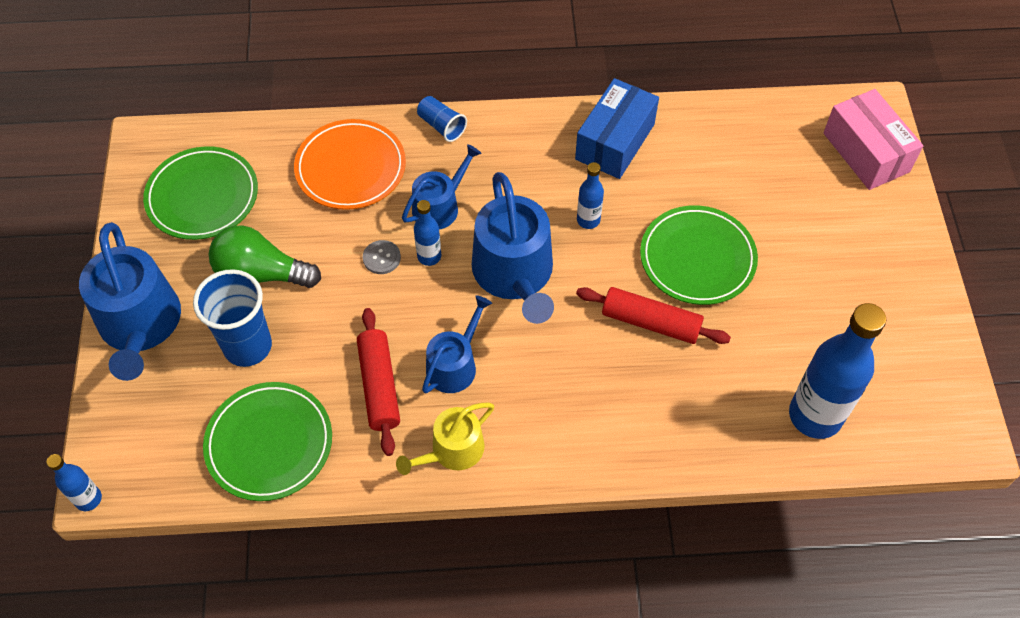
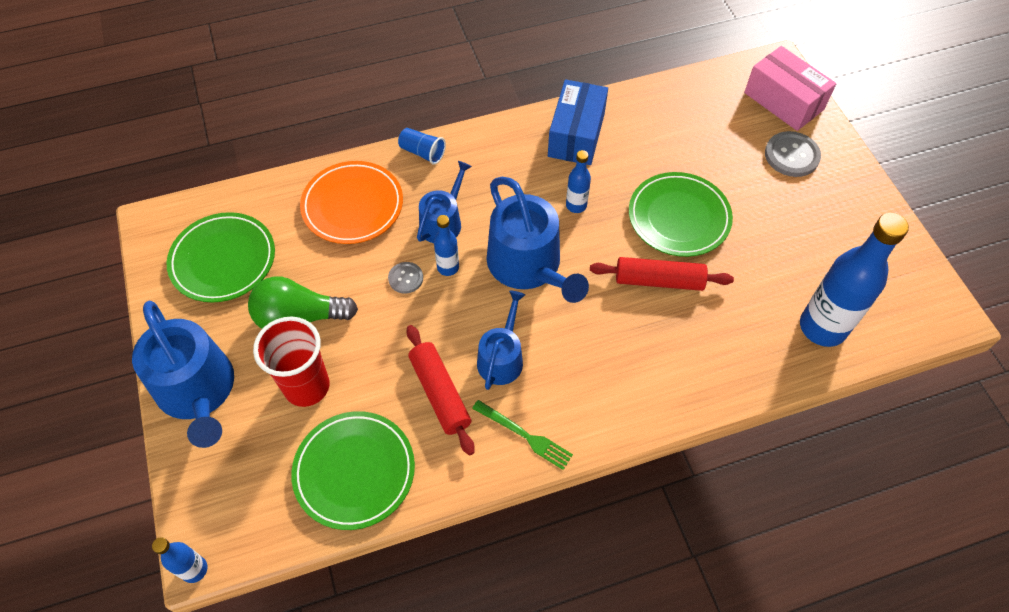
camera: 15 degrees left, 0 degrees up
blue cup [193,269,272,367] -> red cup [253,317,330,407]
yellow watering can [396,403,494,475] -> green fork [472,400,573,470]
none -> grey button [765,131,821,177]

